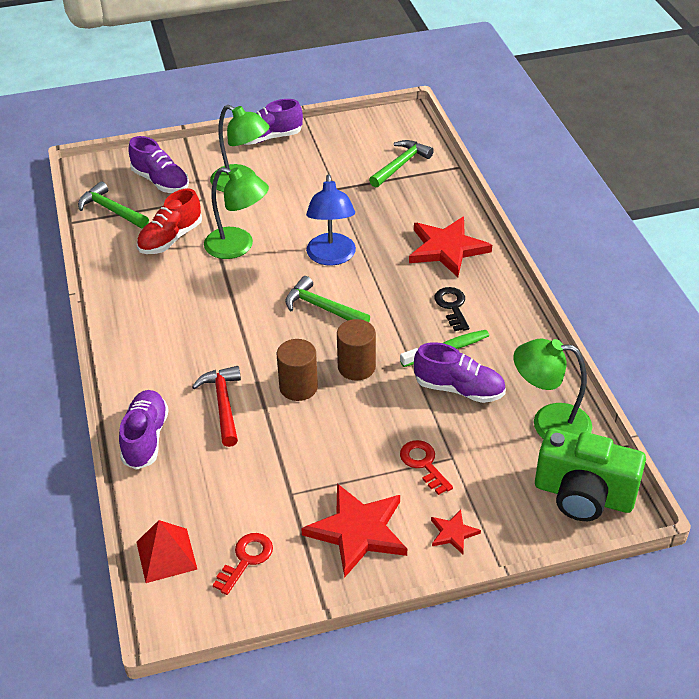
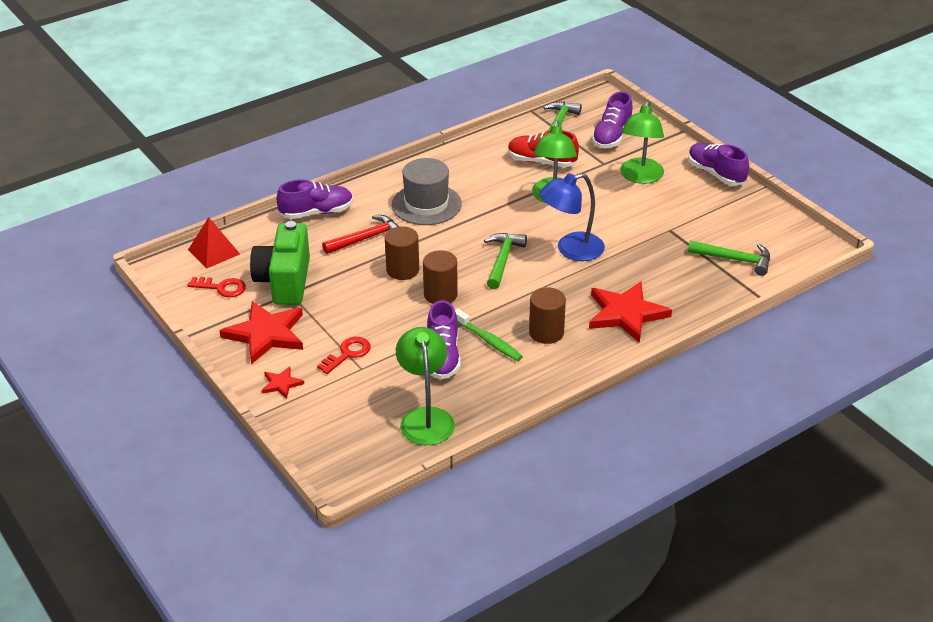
camera: 70 degrees right, 5 degrees down
black key [434,287,469,331] -> brown cylinder [529,287,566,344]
green camera [535,428,646,521] -> green camera moved to [250,221,310,305]
none -> grey hat [392,158,462,225]

